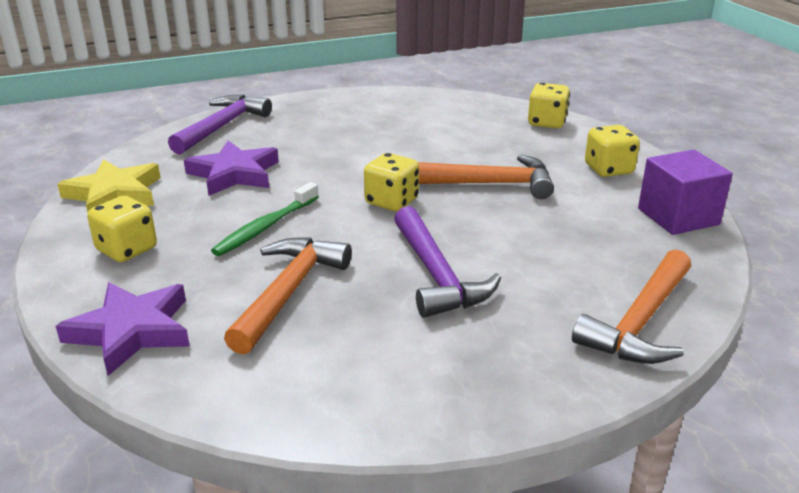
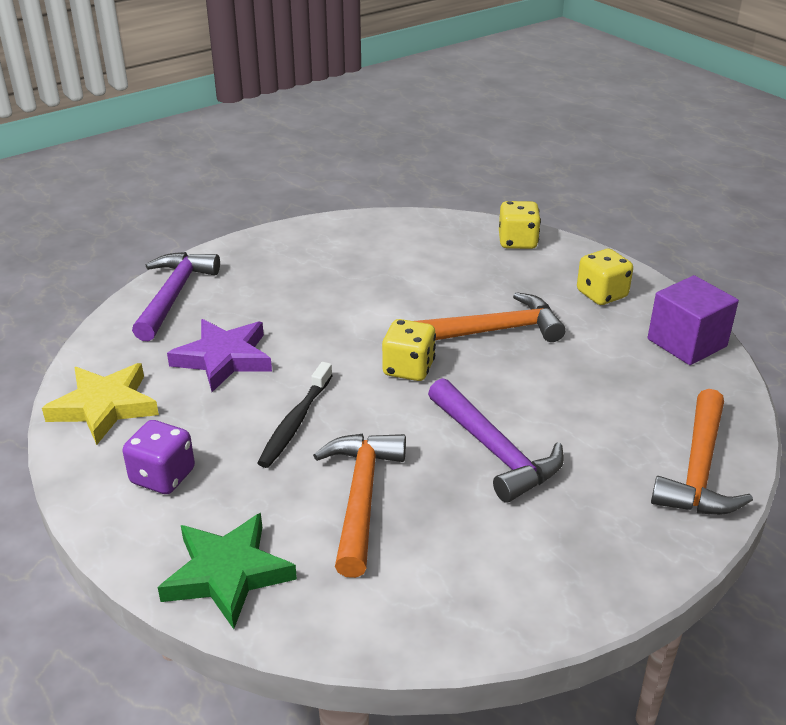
camera: 15 degrees left, 5 degrees up
purple star [56,282,190,376] -> green star [158,513,297,629]
yellow dice [87,196,157,262] -> purple dice [122,420,195,494]
green toothbrush [211,182,319,256] -> black toothbrush [257,362,333,468]

